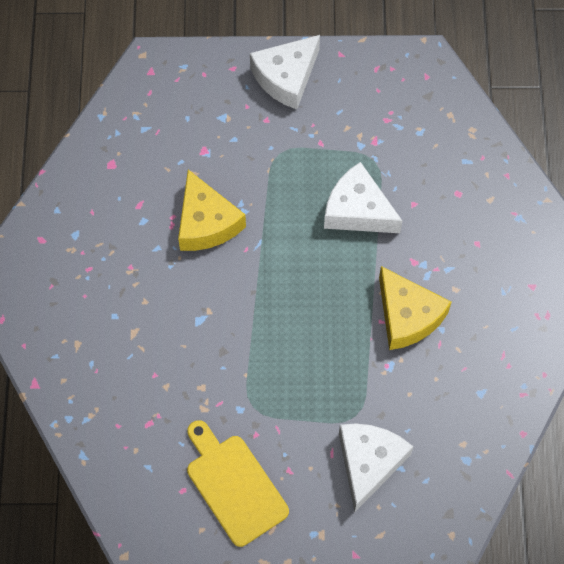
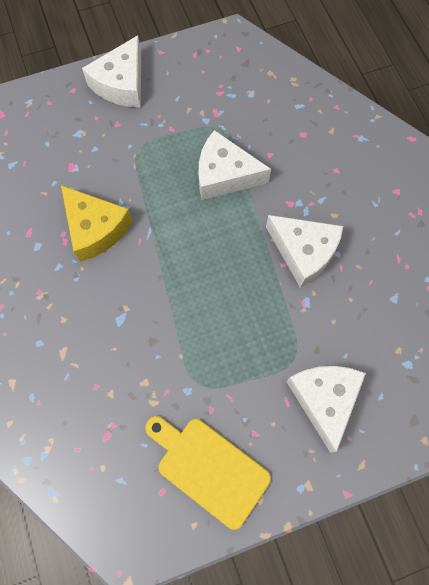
camera: 20 degrees left, 5 degrees up
yellow cheese [379,266,452,350] -> white cheese [266,215,343,288]

